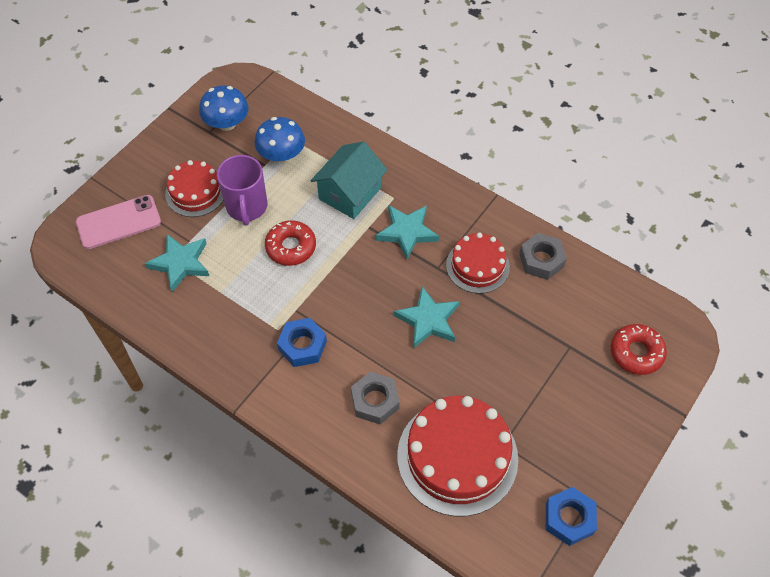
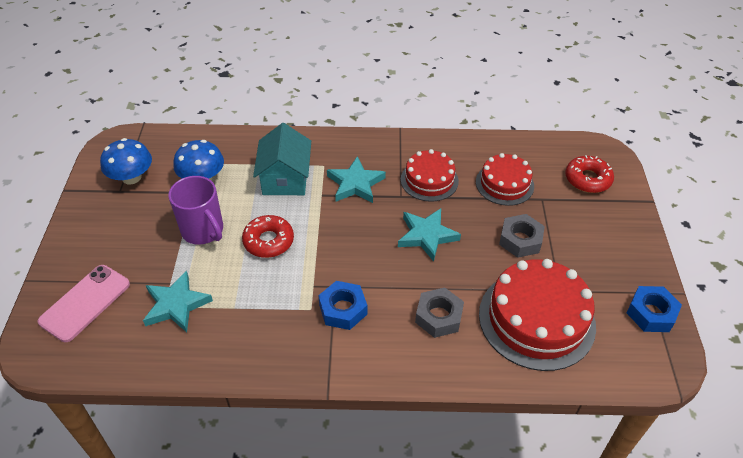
camera: 35 degrees left, 10 degrees down
red cake [165,160,223,217] -> red cake moved to [476,153,534,206]
grey nut [519,233,567,280] -> grey nut moved to [499,214,545,258]

